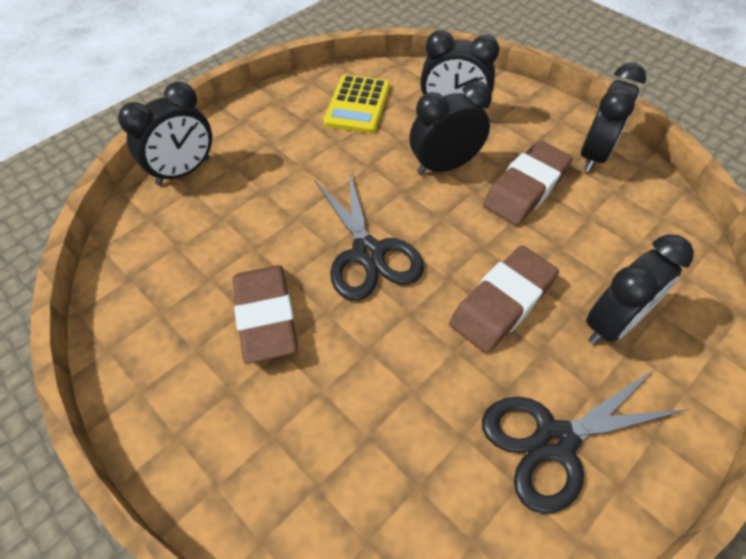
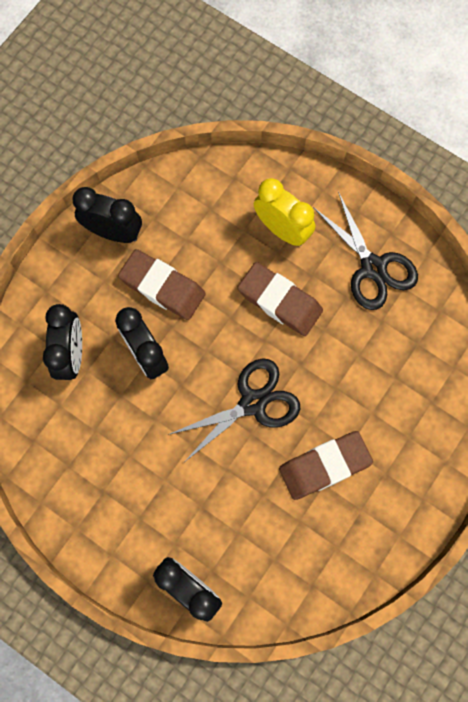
camera: 100 degrees left, 20 degrees up
yellow calculator [323,74,390,133] -> none
black clock [586,234,694,345] -> yellow clock [254,178,315,246]

